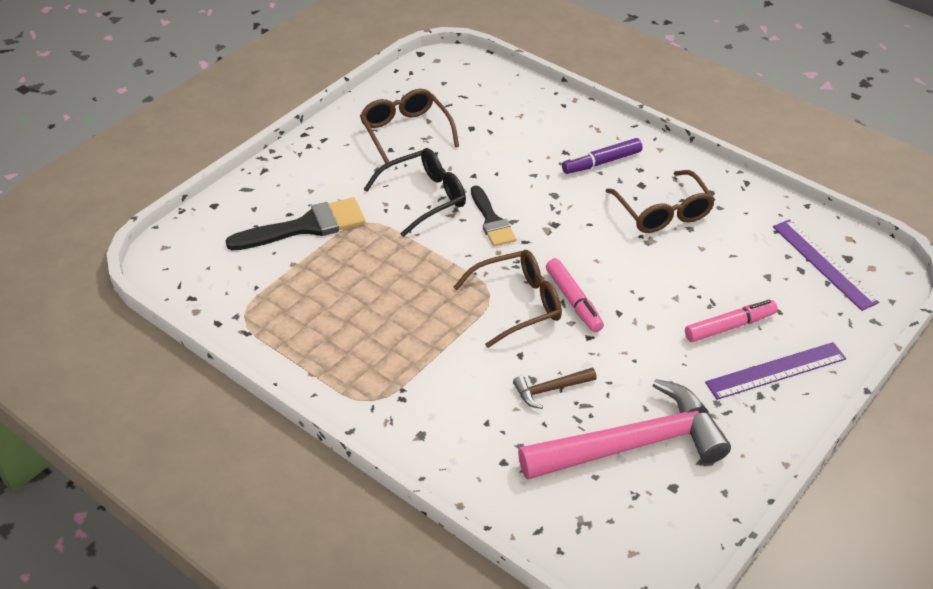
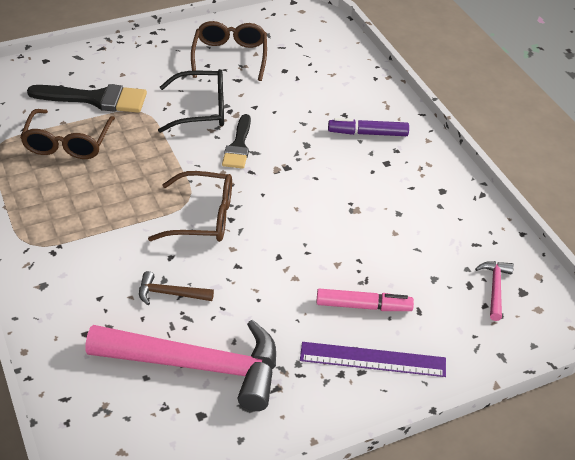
camera: 25 degrees right, 0 degrees up
pink marker [546,258,604,332] -> none
brown glasses [606,170,715,233] -> brown glasses moved to [20,109,115,159]
purple ruler [773,219,879,311] -> pink hammer [475,261,514,321]

